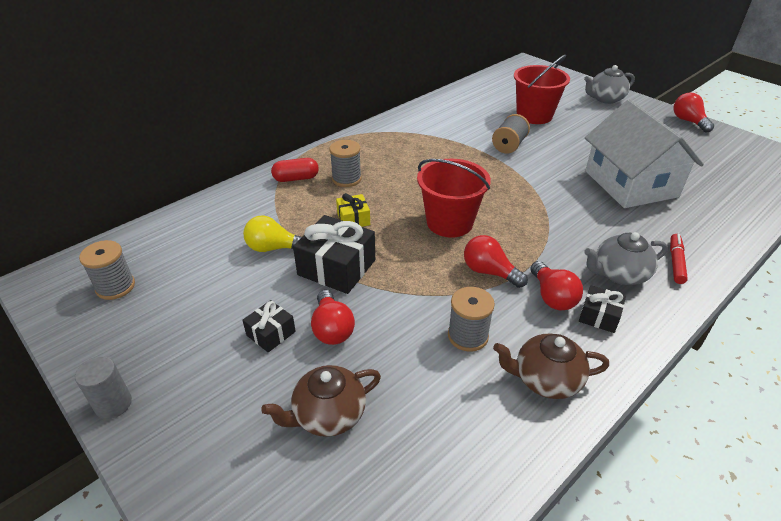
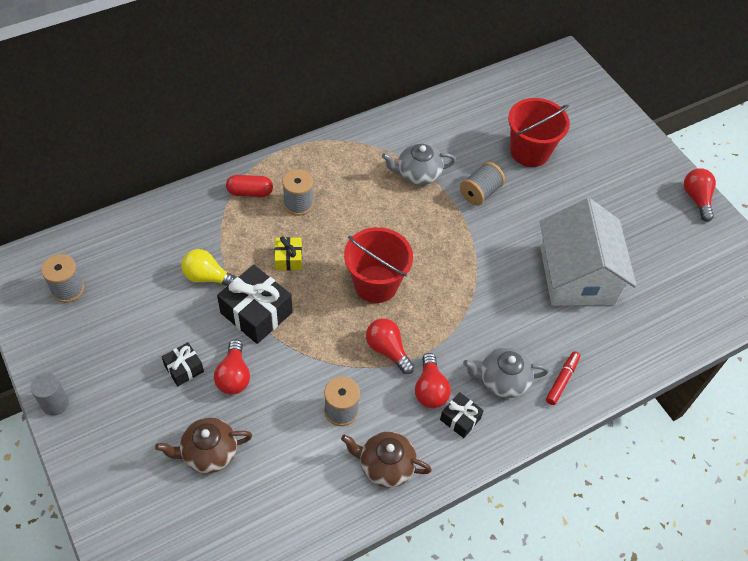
camera: 10 degrees right, 15 degrees up
grey teapot [584,65,635,104] -> grey teapot moved to [382,144,456,185]

